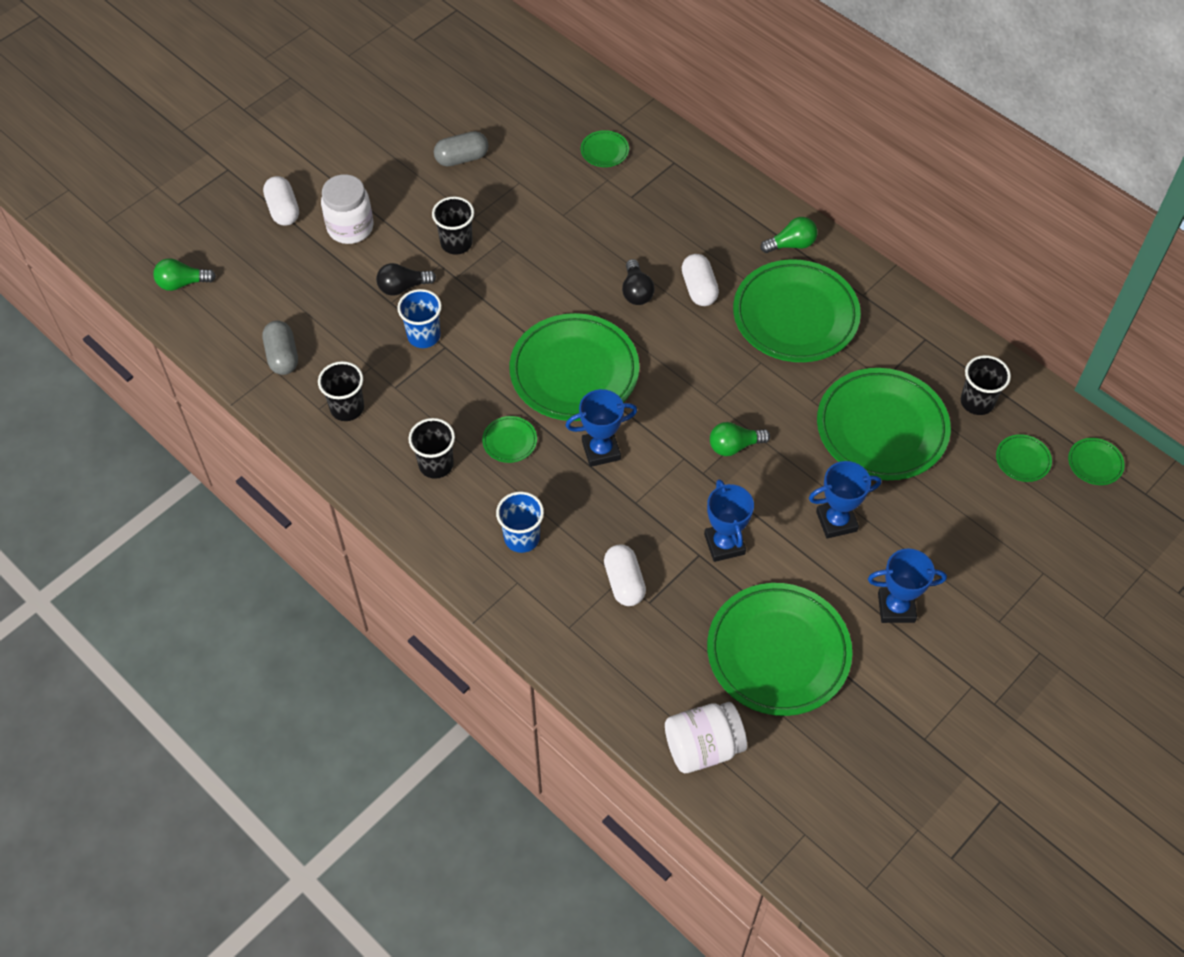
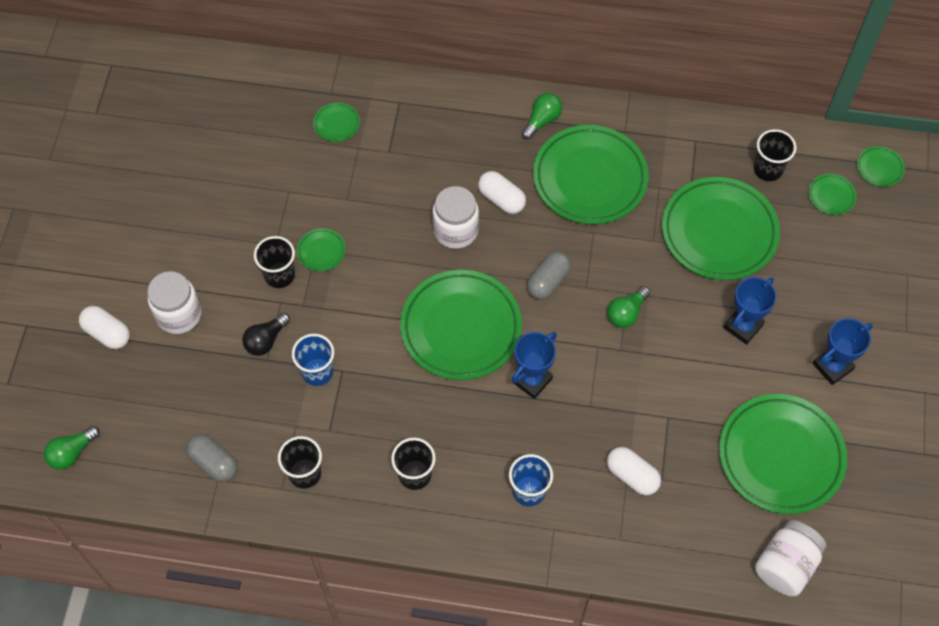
camera: 35 degrees left, 5 degrees up
grey capsule [434,131,488,166] -> grey capsule moved to [527,251,571,300]
green plate [482,416,537,463] -> green plate moved to [297,228,346,272]
black light bulb [622,259,655,305] -> white jar [432,186,479,249]
blue trophy [704,479,754,562] -> none

